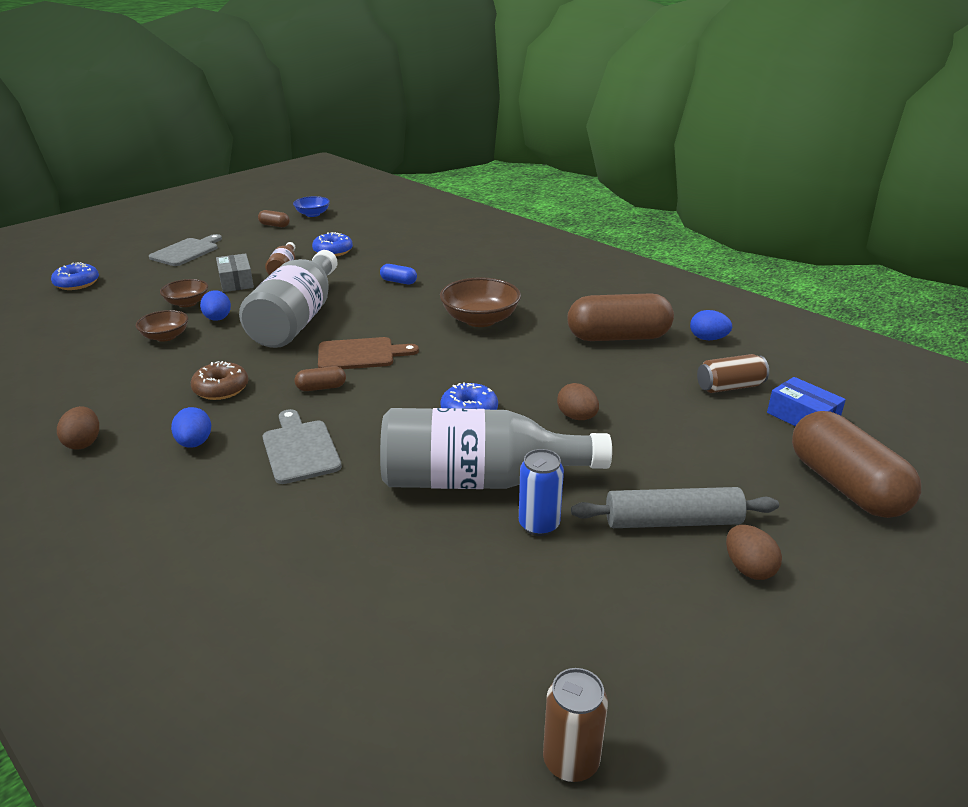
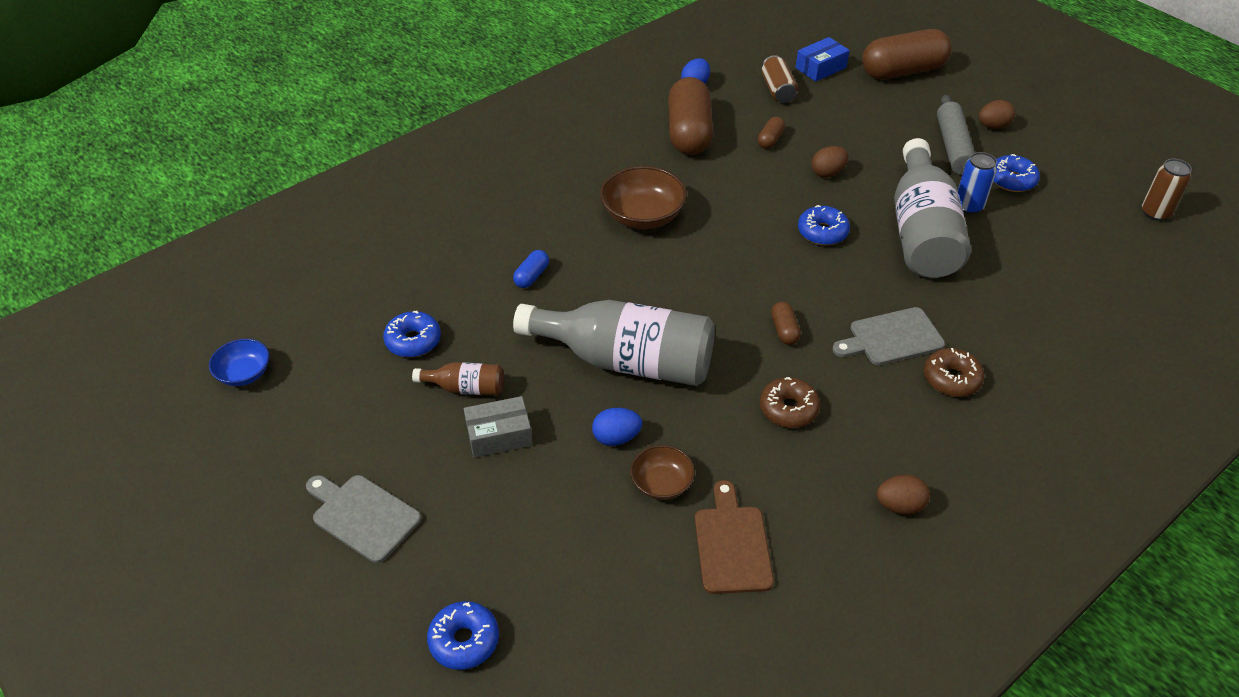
camera: 85 degrees left, 15 degrees up
brown bowl [160,279,208,307] -> none
blue egg [171,407,211,448] -> none
brown capsule [258,210,290,227] -> brown capsule moved to [758,117,785,149]
brown cutting board [318,337,419,369] -> brown cutting board moved to [695,480,774,594]
none -> brown donut [924,348,984,397]
none -> blue donut [993,154,1040,192]

